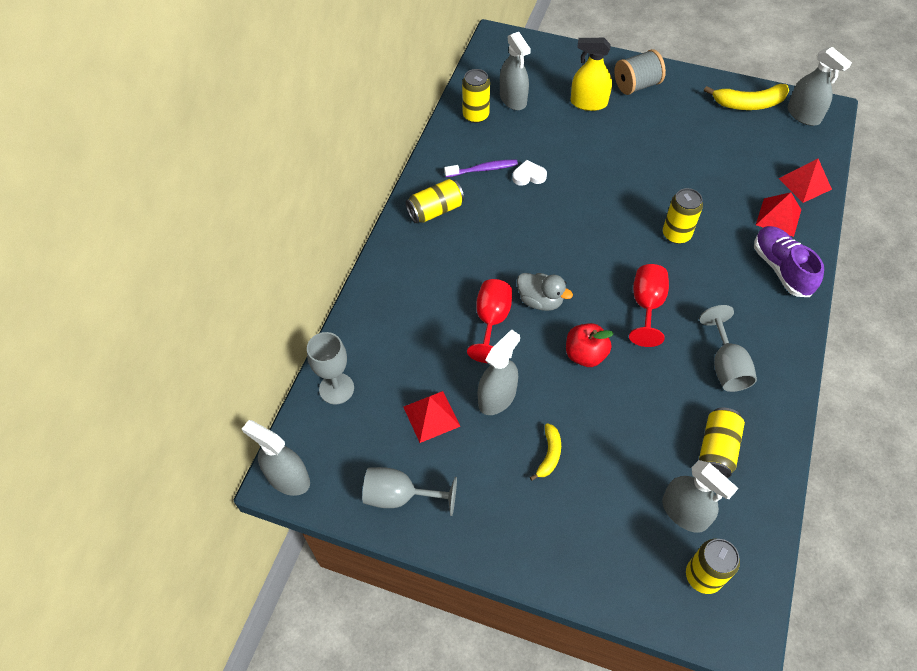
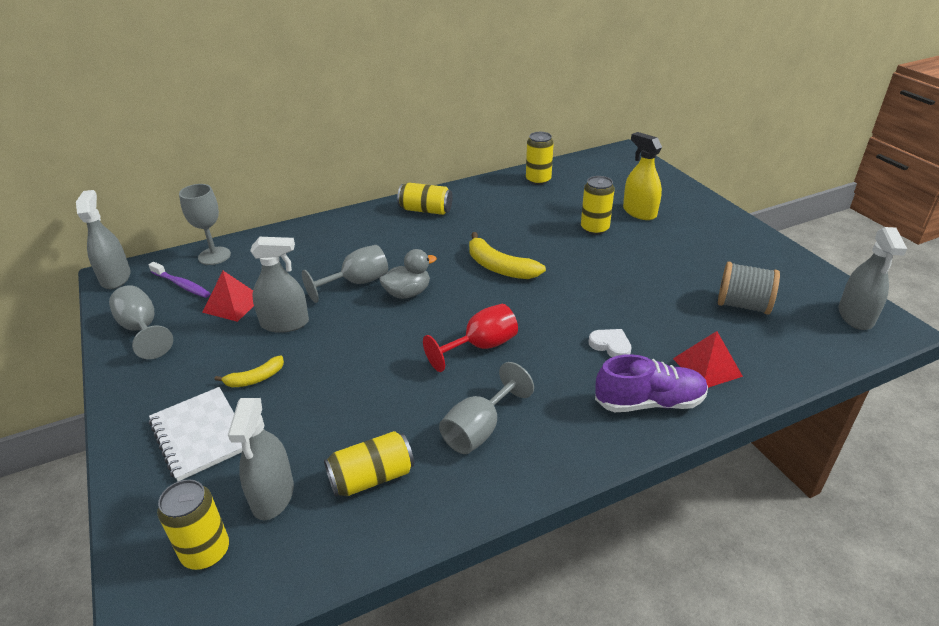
camera: 45 degrees right, 20 degrees down
purple toothbrush [444,159,518,177] -> purple toothbrush moved to [149,262,211,298]
red goblet [467,279,512,363] -> grey goblet [302,245,388,303]
grey spray bottle [500,32,531,110] -> none
white heart [512,160,547,186] -> white heart moved to [589,329,631,357]
grey duck [517,273,573,311] -> grey duck turned 105 degrees counterclockwise [379,249,437,299]
red apple [566,323,614,367] -> none
grey spool [614,49,666,95] -> grey spool moved to [718,262,780,315]
yellow can [663,188,703,244] -> yellow can moved to [581,176,615,235]
yellow banana [704,84,789,110] -> yellow banana moved to [469,232,546,279]
purple shoe [754,226,824,297] -> purple shoe turned 60 degrees clockwise [595,354,708,412]
red pyramid [779,159,832,203] -> none
none -> white notebook [149,387,242,481]

